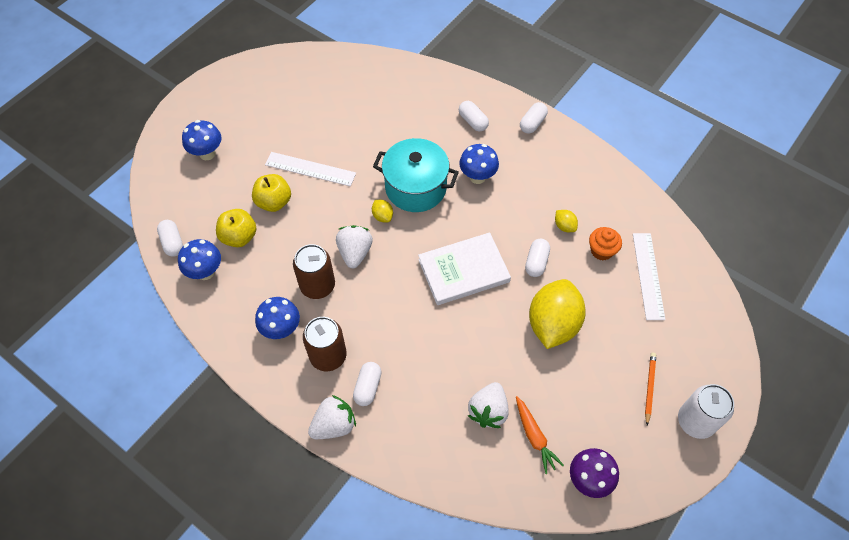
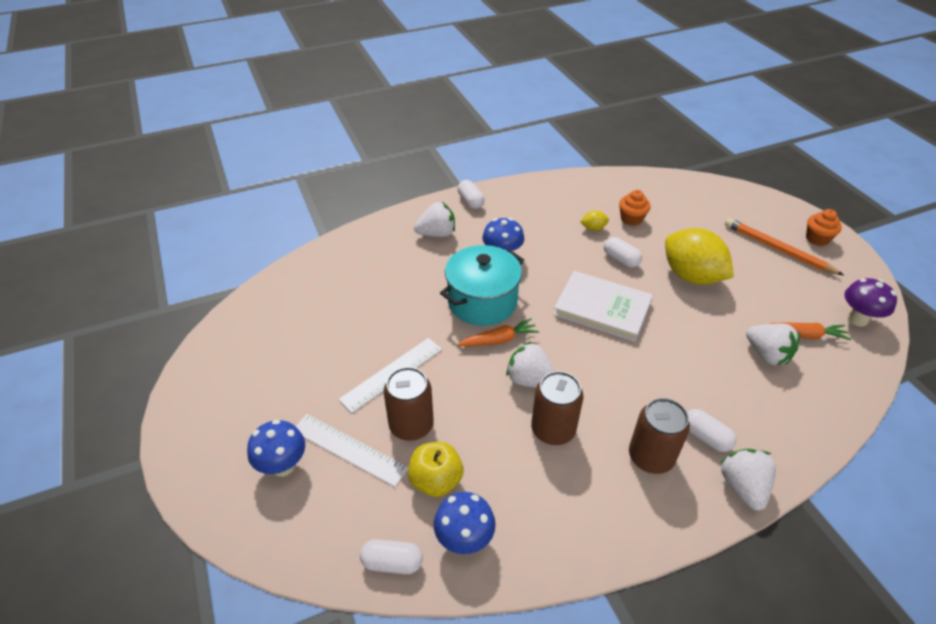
camera: 60 degrees left, 15 degrees down
yellow apple [252,174,291,212] -> brown can [384,367,434,441]
blue mushroom [255,297,300,339] -> none
yellow lemon [372,200,393,222] -> orange carrot [457,318,539,346]
white book [418,232,511,305] -> white book turned 75 degrees counterclockwise [553,271,653,342]
white capsule [459,101,489,132] -> white strawberry [414,202,455,237]
white ruler [633,233,665,320] -> white ruler moved to [295,414,408,487]
orange pencil [645,353,656,425] -> orange pencil [725,218,844,276], size x1.72
white can [678,384,734,439] -> orange cupcake [806,209,842,246]

